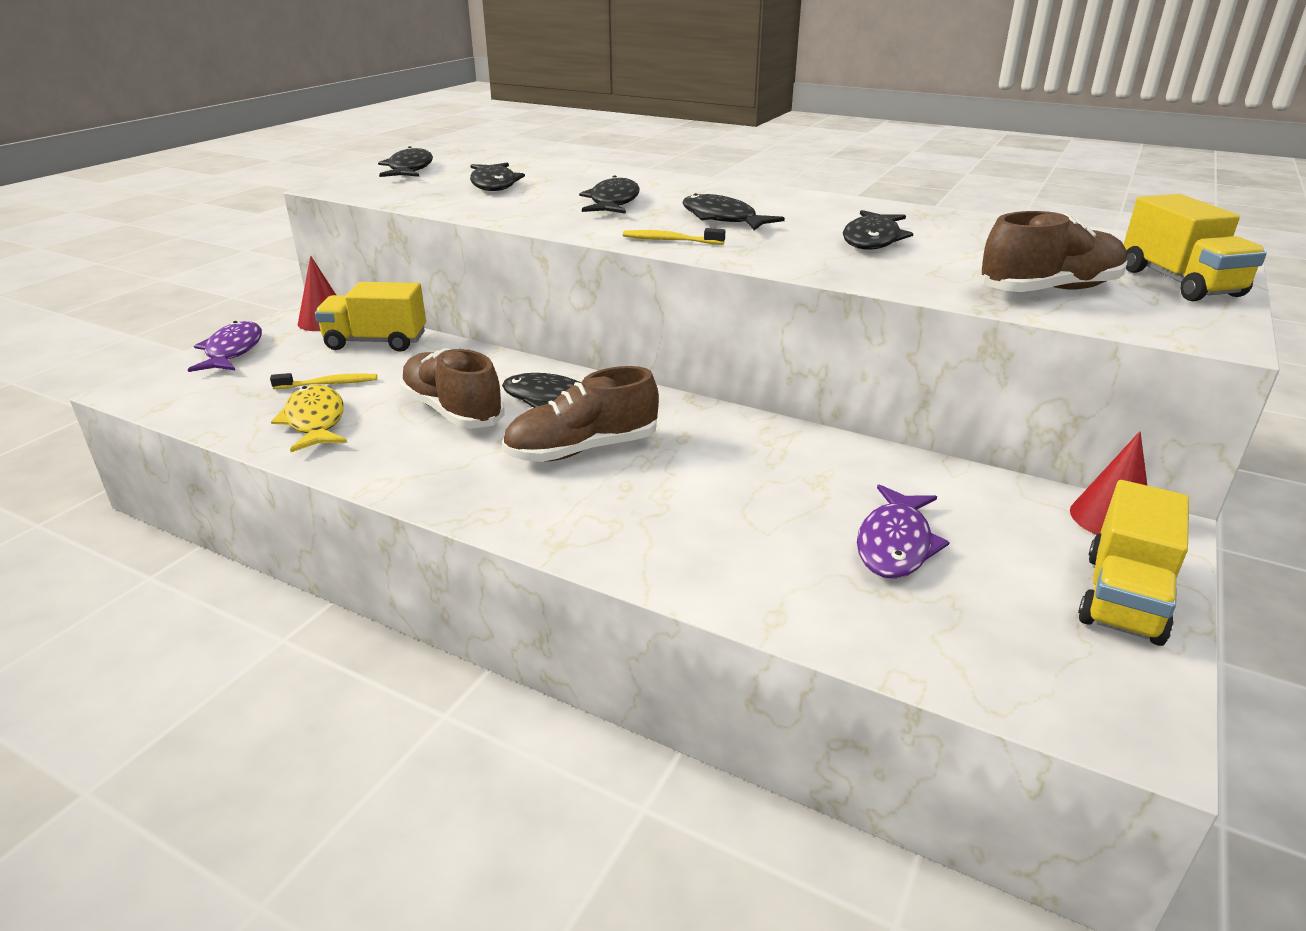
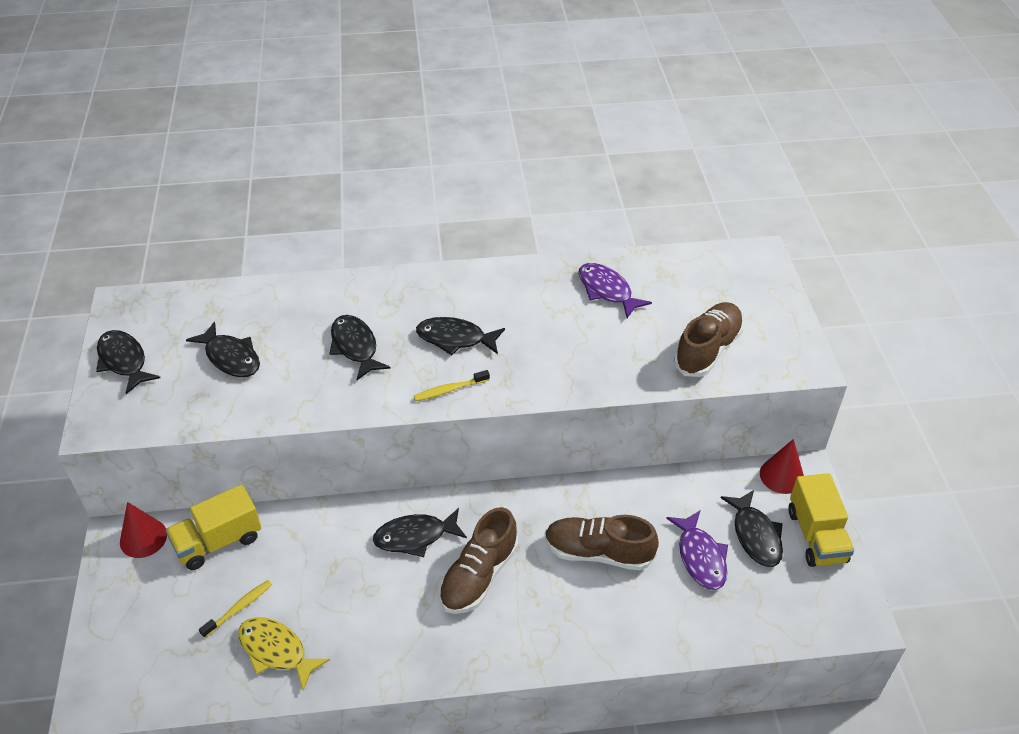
camera: 35 degrees left, 15 degrees up
purple fish [188,321,262,372] -> purple fish moved to [578,263,652,318]
brown shoe [400,348,505,429] -> brown shoe moved to [545,515,659,571]
black fish [843,210,913,250] -> black fish moved to [721,490,783,567]
yellow truck [1124,194,1267,301] -> none

